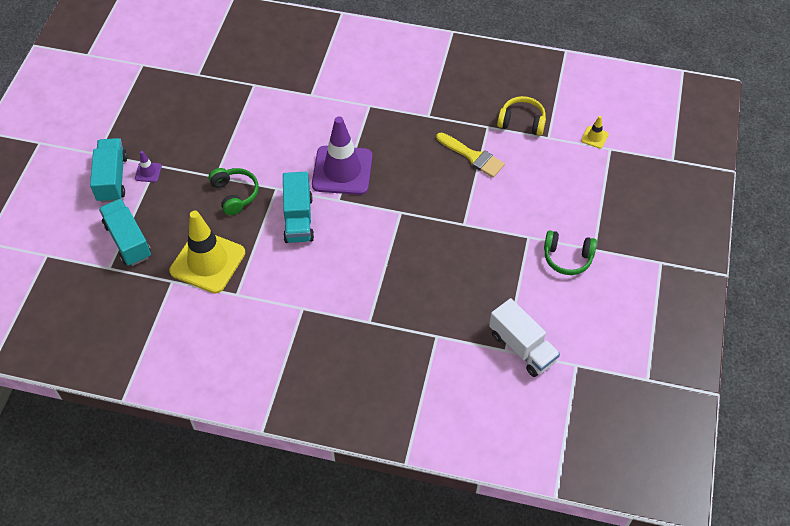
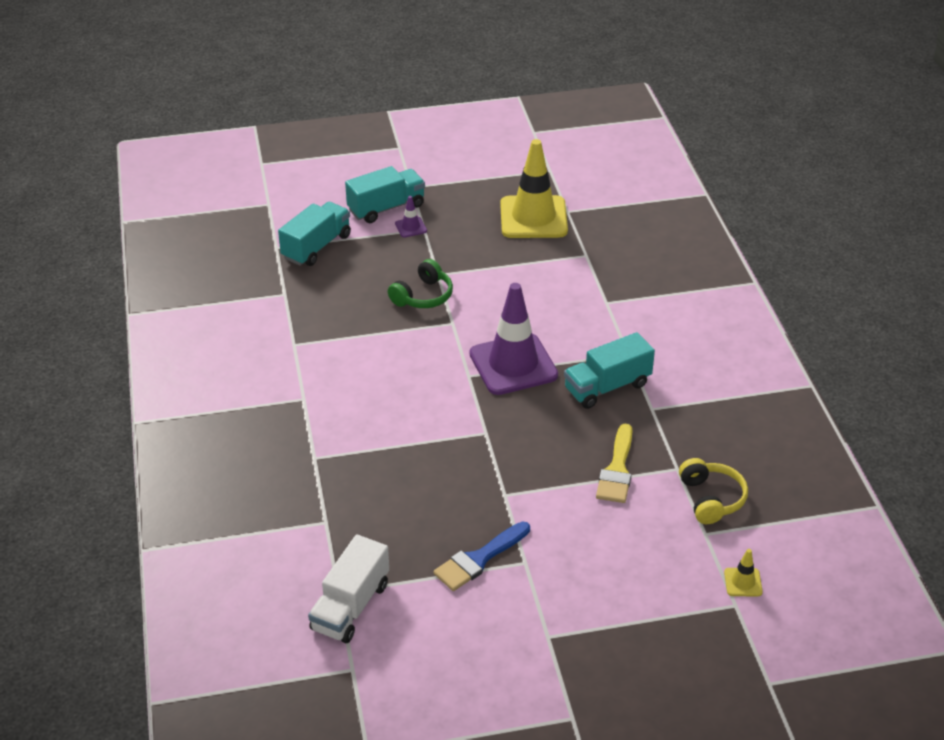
camera: 65 degrees right, 15 degrees down
yellow traffic cone [169,211,245,294] -> yellow traffic cone moved to [500,139,568,238]
turquoise truck [283,172,314,243] -> turquoise truck moved to [564,332,655,409]
green headphones [544,230,597,275] -> none
none -> blue brush [433,522,530,591]

